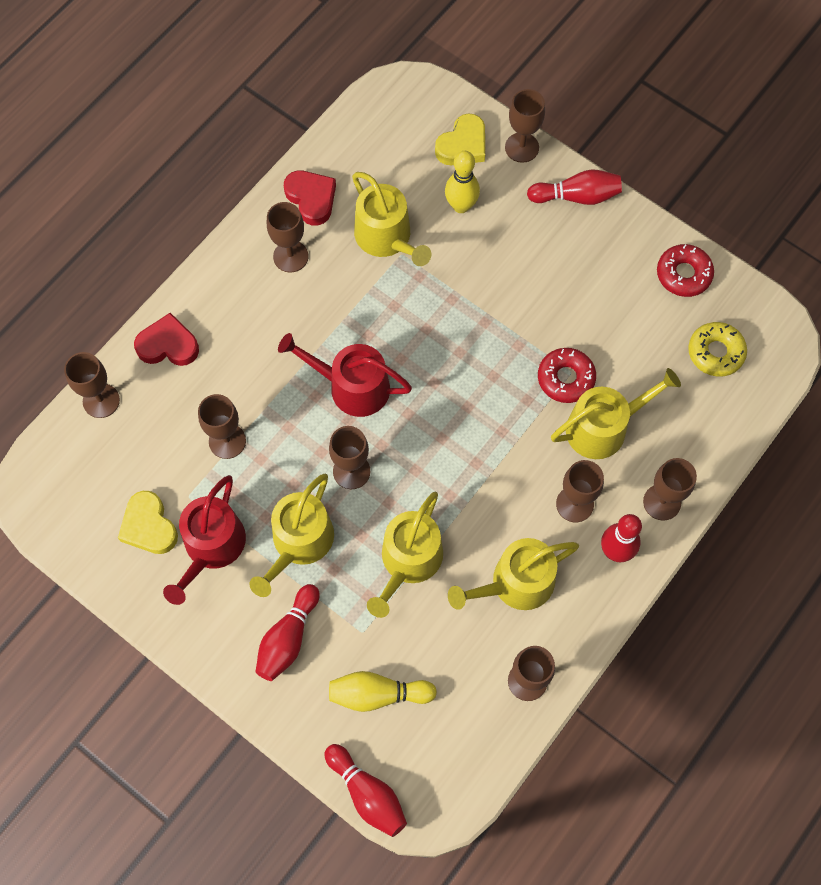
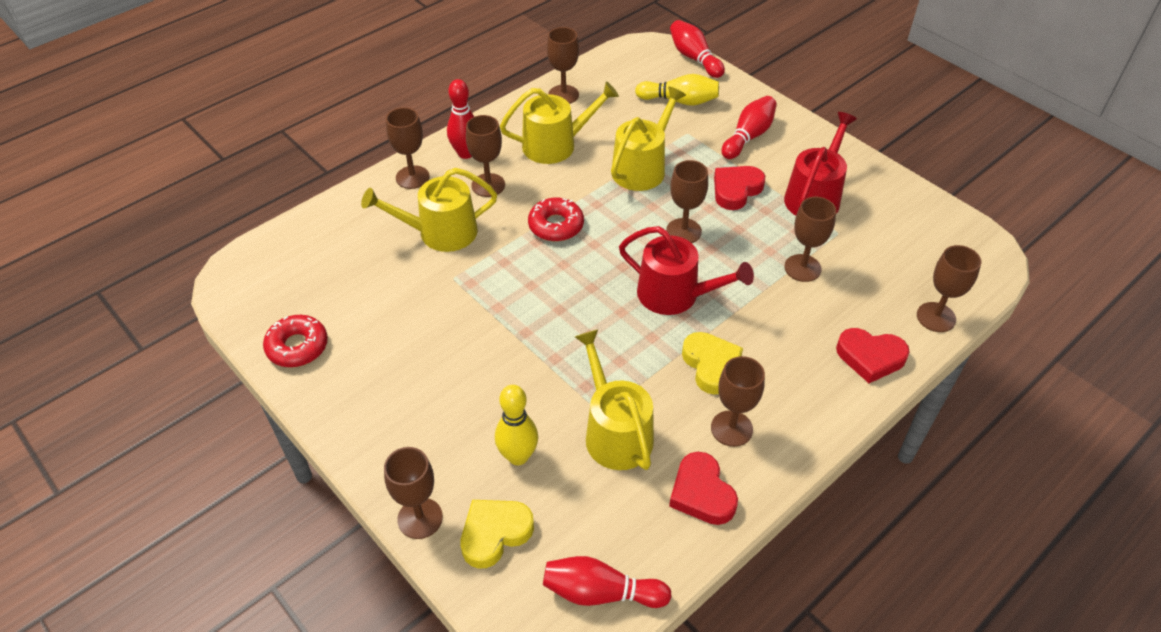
camera: 170 degrees left, 20 degrees down
yellow heart [118,491,178,554] -> yellow heart moved to [682,332,743,395]
yellow watering can [249,474,334,597] -> red heart [714,166,765,210]
red bowling pin [527,169,622,205] -> red bowling pin moved to [543,556,672,608]
red donut [538,348,596,403] -> red donut moved to [528,198,584,241]
yellow donut [688,322,747,377] -> none

